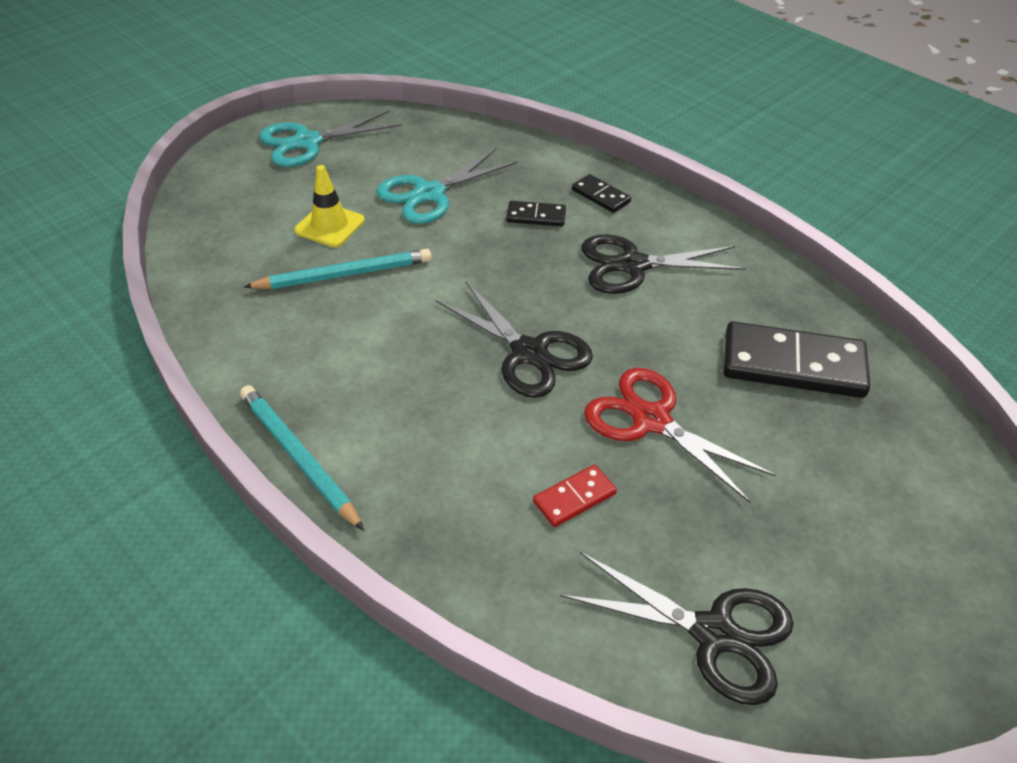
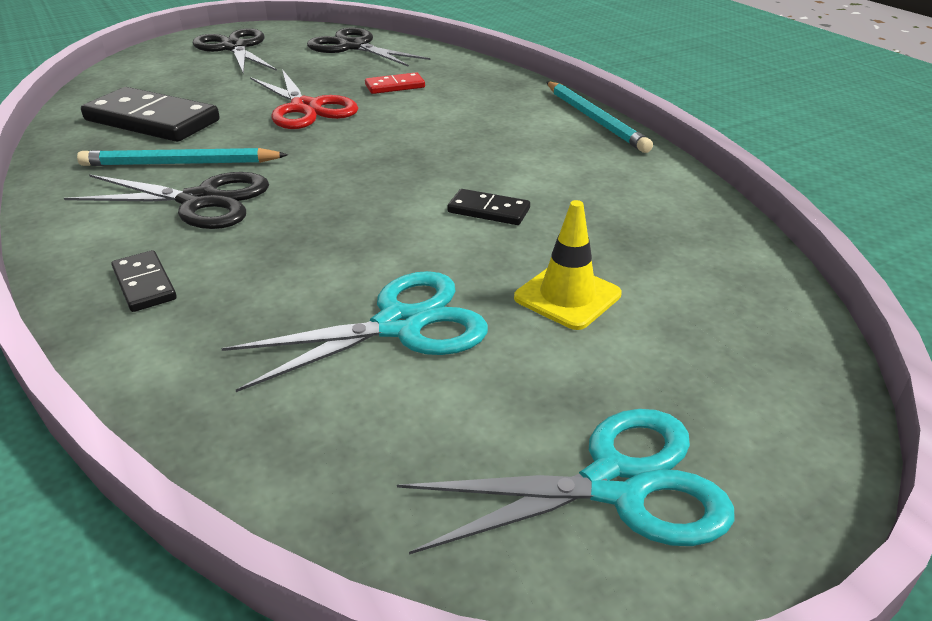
camera: 165 degrees left, 10 degrees down
turquoise pencil [244,249,432,289] -> turquoise pencil moved to [77,148,288,166]
black scissors [436,281,593,398] -> black scissors moved to [193,28,277,75]
black domino [506,201,566,227] -> black domino moved to [447,189,530,225]

